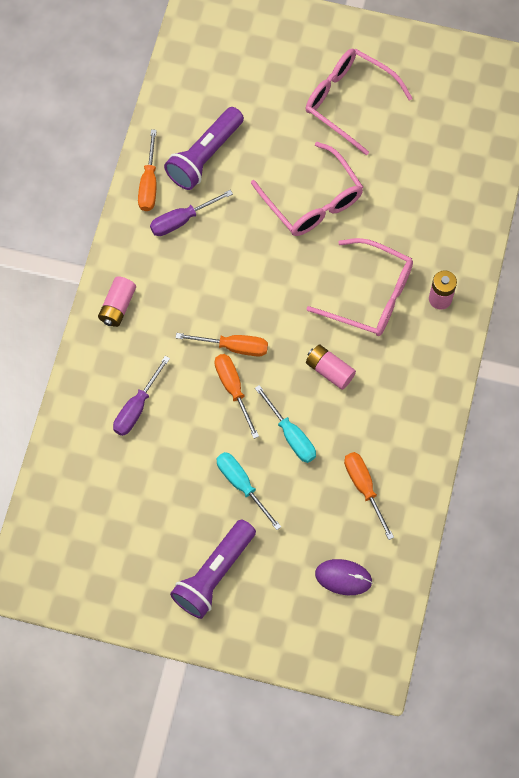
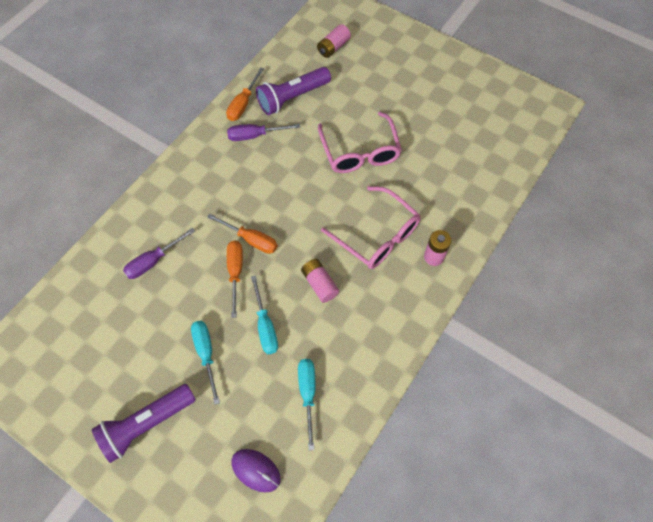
camera: 20 degrees right, 5 degrees down
pink battery [98,276,136,327] -> pink battery moved to [317,24,351,58]
pink glasses [306,49,413,155] -> none
orange screwdriver [344,452,394,540] -> turquoise screwdriver [298,359,316,451]

